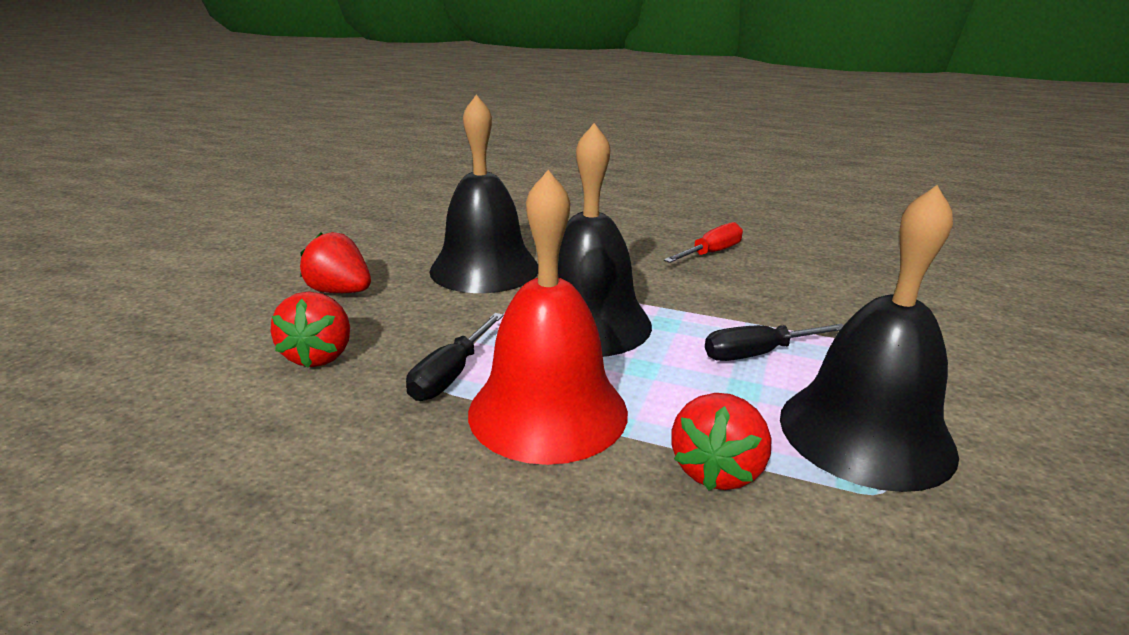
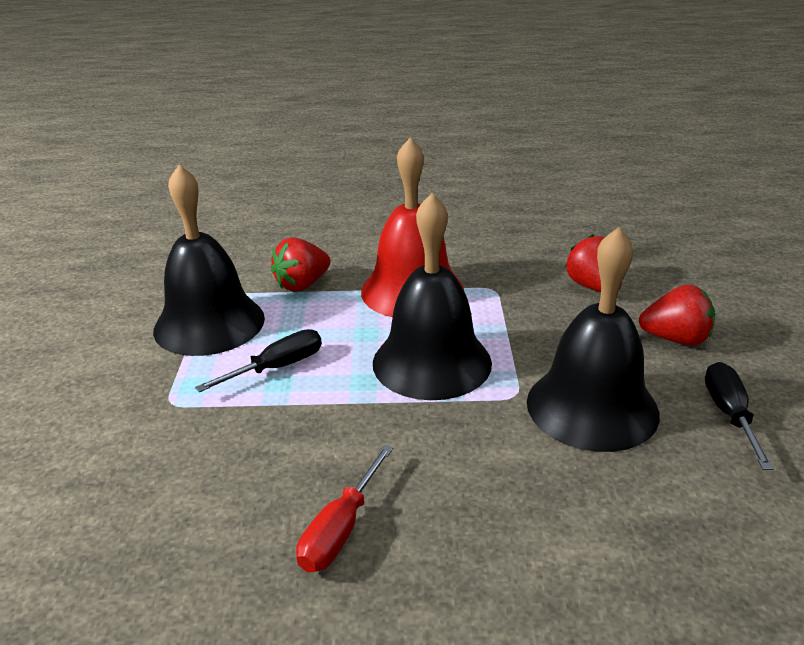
camera: 160 degrees right, 5 degrees up
black screwdriver [406,313,504,401] -> black screwdriver moved to [705,362,774,470]
red strawberry [671,393,772,491] -> red strawberry turned 135 degrees counterclockwise [271,237,330,292]

